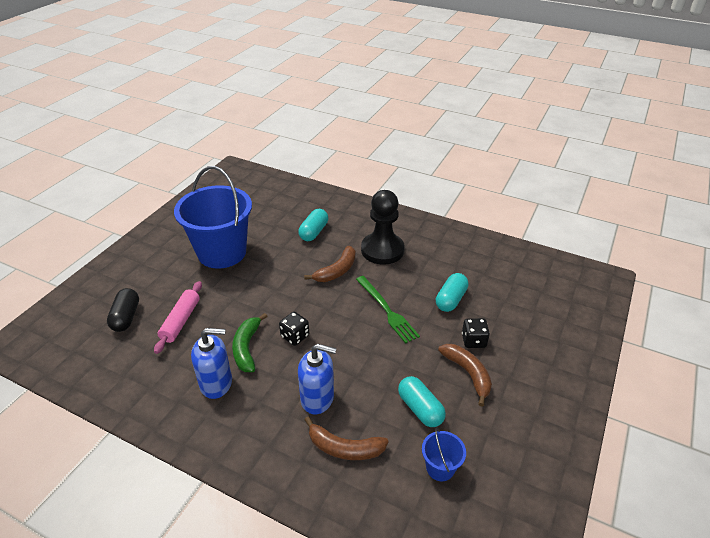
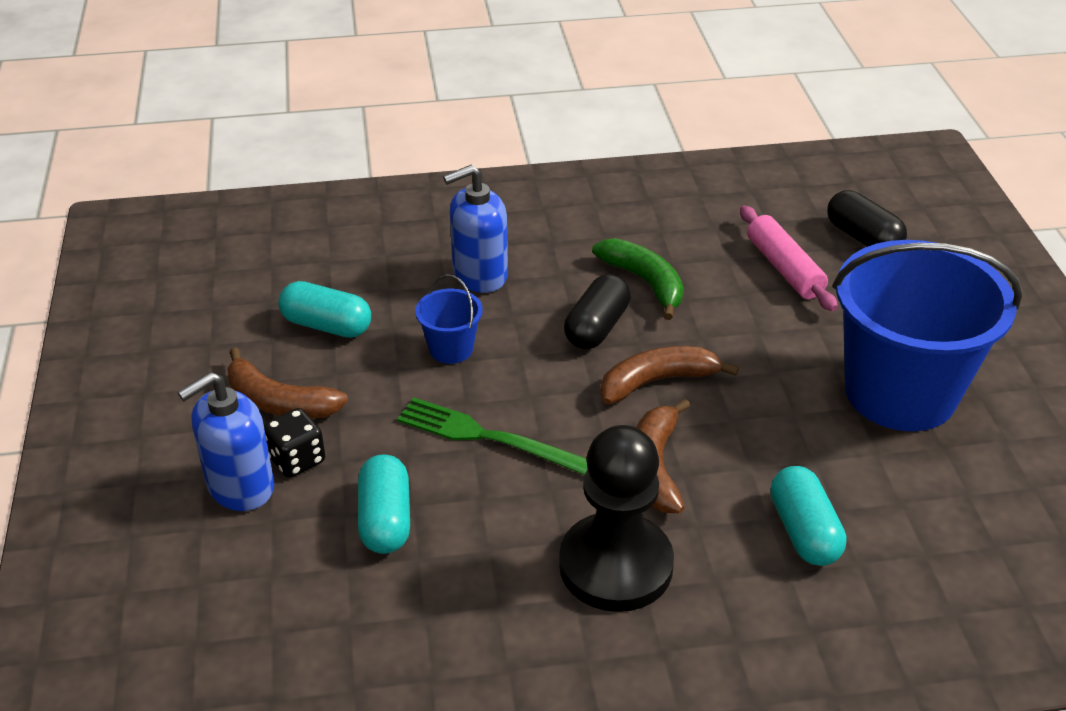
camera: 145 degrees right, 0 degrees up
blue soap dispenser [191,328,232,399] -> blue soap dispenser moved to [178,372,274,511]
black dice [279,312,309,346] -> black capsule [564,274,631,349]
brown banana [305,417,389,460] -> brown banana moved to [600,346,739,404]
blue bucket [422,428,466,481] -> blue bucket moved to [415,274,483,364]

